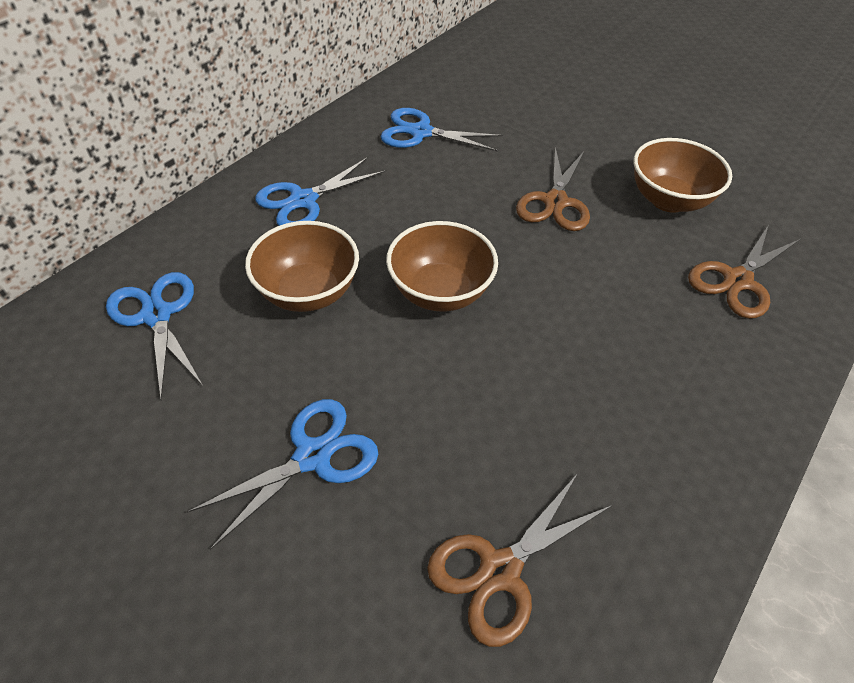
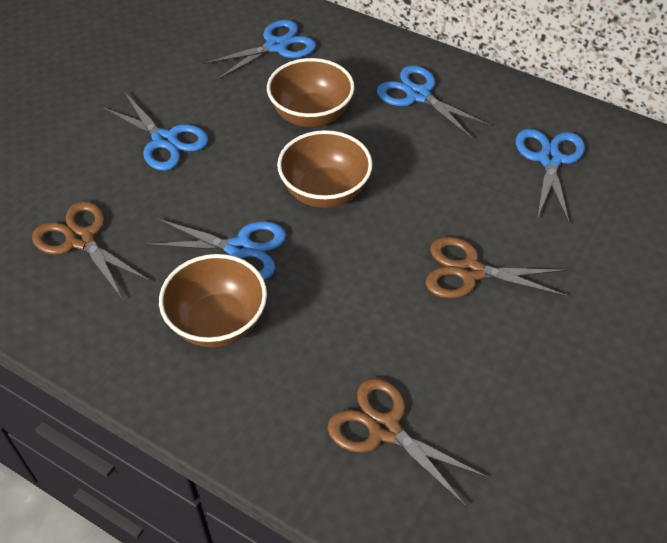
camera: 85 degrees right, 0 degrees up
brown bowl [634,138,732,213] -> brown bowl moved to [159,254,267,347]
none -> blue scissors [146,219,286,280]

